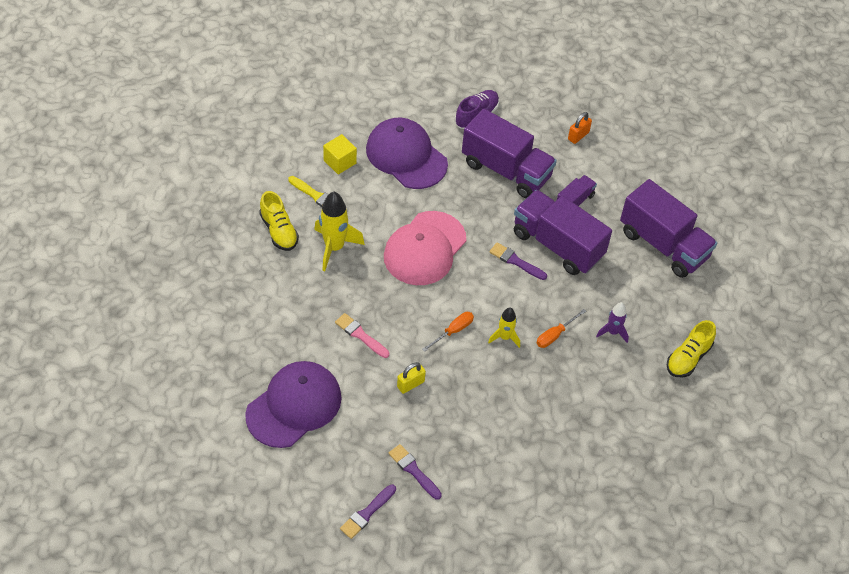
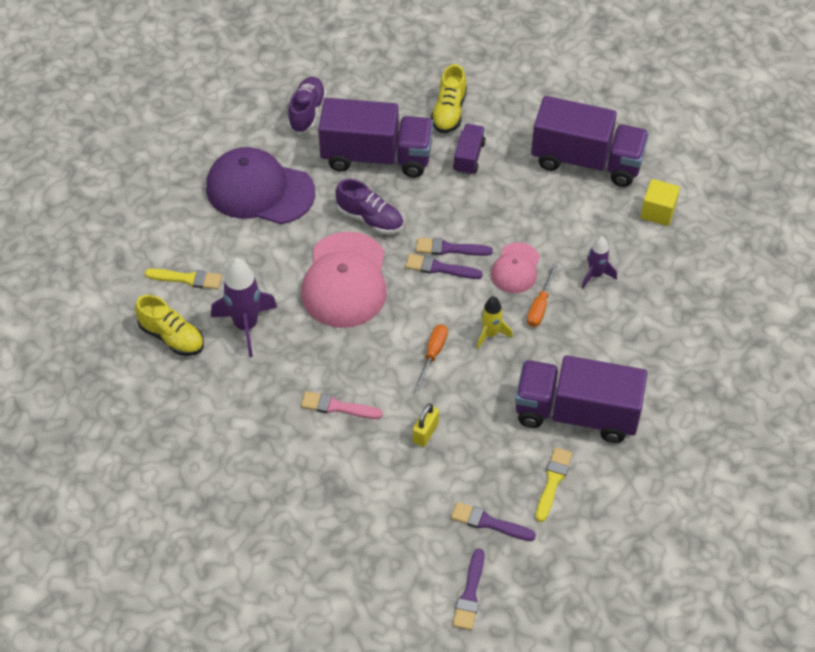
camera: 25 degrees left, 0 degrees up
purple cap [245,361,342,448] -> none
yellow rocket [314,192,365,271] -> purple rocket [211,258,277,358]
yellow cube [323,134,357,174] -> yellow cube moved to [640,179,680,226]
purple truck [514,190,612,275] -> purple truck moved to [515,355,647,443]
orange padlock [568,112,592,144] -> none
yellow shoe [667,320,716,377] -> yellow shoe moved to [431,64,467,133]
none -> purple shoe [335,179,403,234]
none -> purple brush [405,254,483,279]
none -> pink cap [491,242,540,293]
none -> yellow brush [536,447,573,522]

